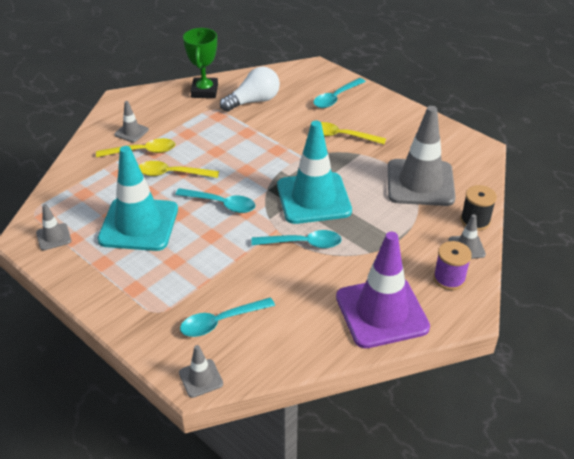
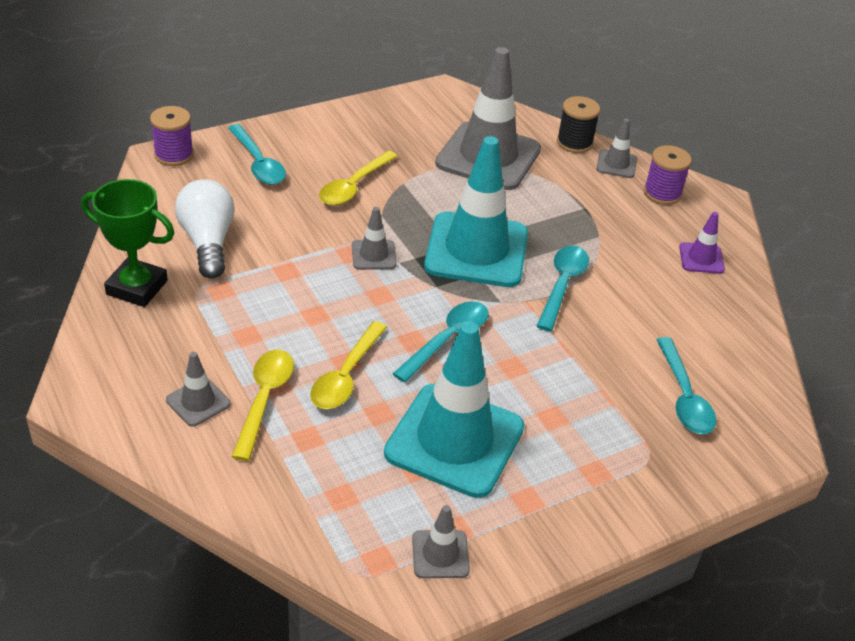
camera: 75 degrees left, 0 degrees up
grey traffic cone [179,345,223,398] -> grey traffic cone moved to [352,207,397,270]
purple traffic cone [336,232,430,348] -> purple traffic cone [679,212,725,274], size x0.44
none -> purple spool [150,106,194,166]

